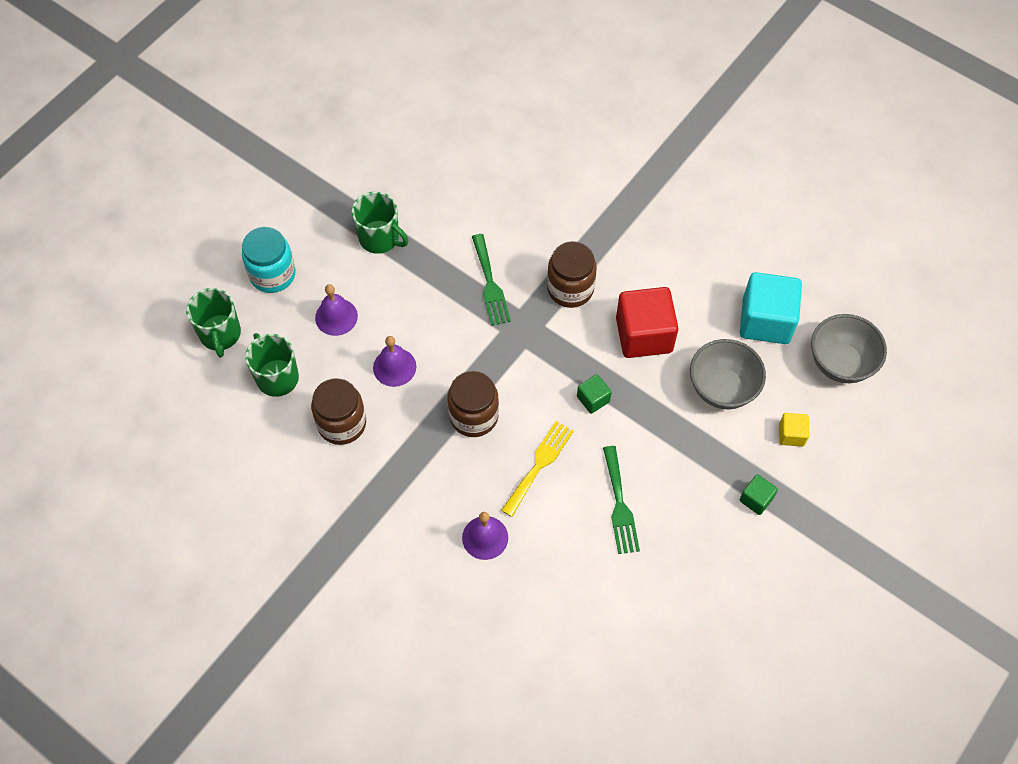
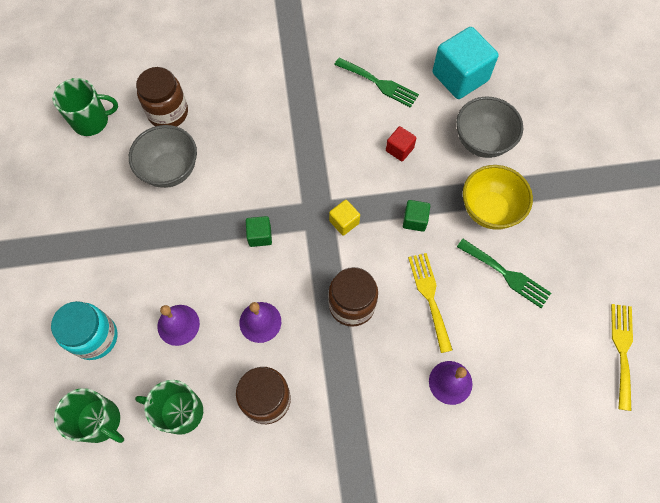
camera: 45 degrees left, 5 degrees up
green mug [352,192,408,254] -> green mug moved to [53,78,118,136]
green fork [472,234,511,326] -> green fork moved to [334,57,419,108]
brown jar [547,241,597,308] -> brown jar moved to [136,67,188,127]
red cube [616,287,678,358] -> red cube [386,126,416,161], size x0.48
green cube [740,474,778,515] -> green cube moved to [246,216,272,247]
yellow cube [779,413,809,447] -> yellow cube moved to [329,200,360,236]
grey bowl [811,314,887,383] -> grey bowl moved to [129,125,197,188]
none -> yellow bowl [463,165,533,230]
none -> yellow fork [611,304,633,411]

